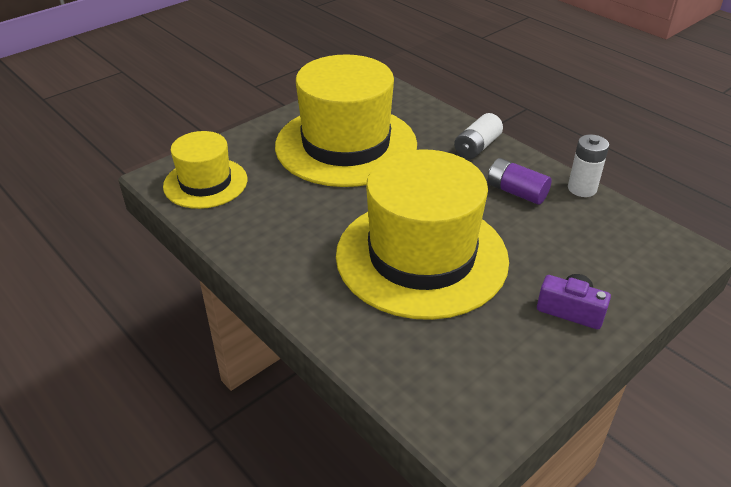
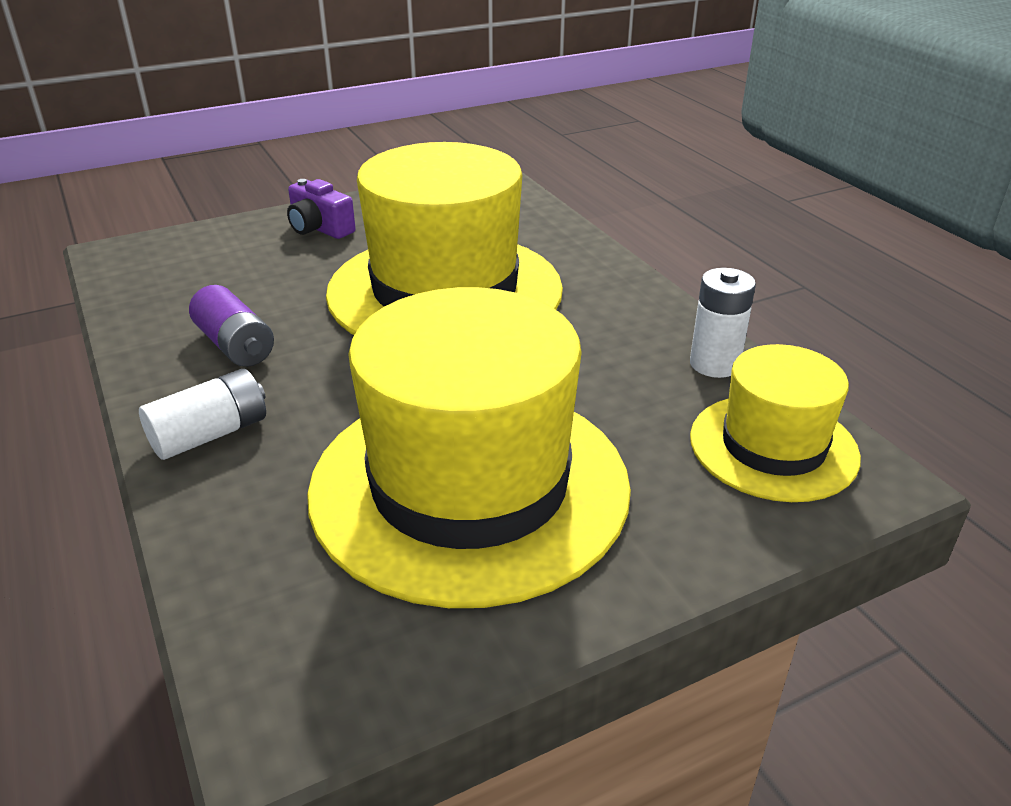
camera: 165 degrees left, 5 degrees down
white battery [568,134,609,197] -> white battery moved to [690,268,756,378]

